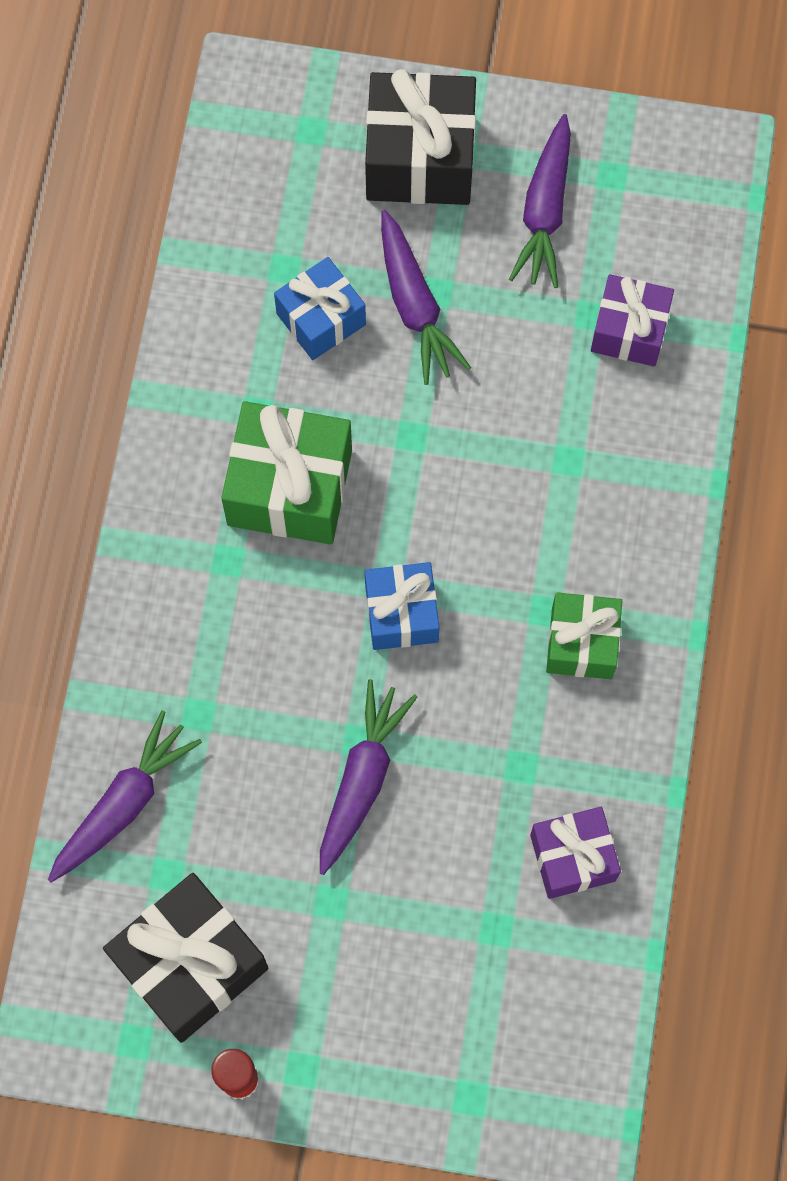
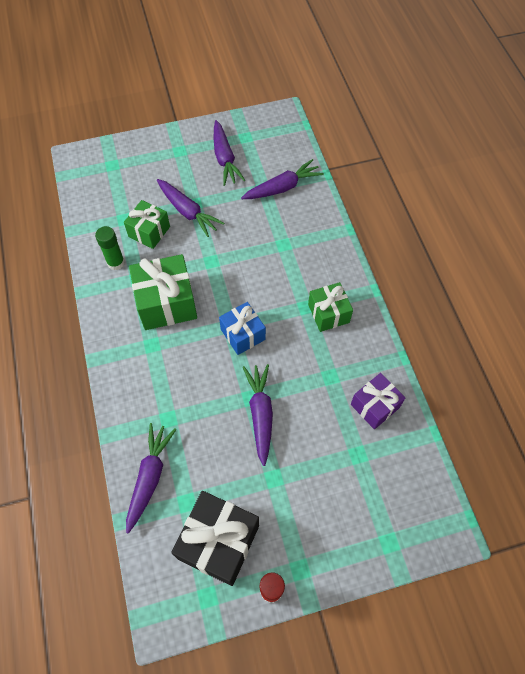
camera: 25 degrees left, 10 degrees down
blue gift [274,257,366,360] -> green gift [124,200,170,249]
black gift [365,69,476,205] -> none
purple gift [591,274,674,366] -> purple carrot [241,159,324,199]
none -> green glue stick [95,226,125,270]

